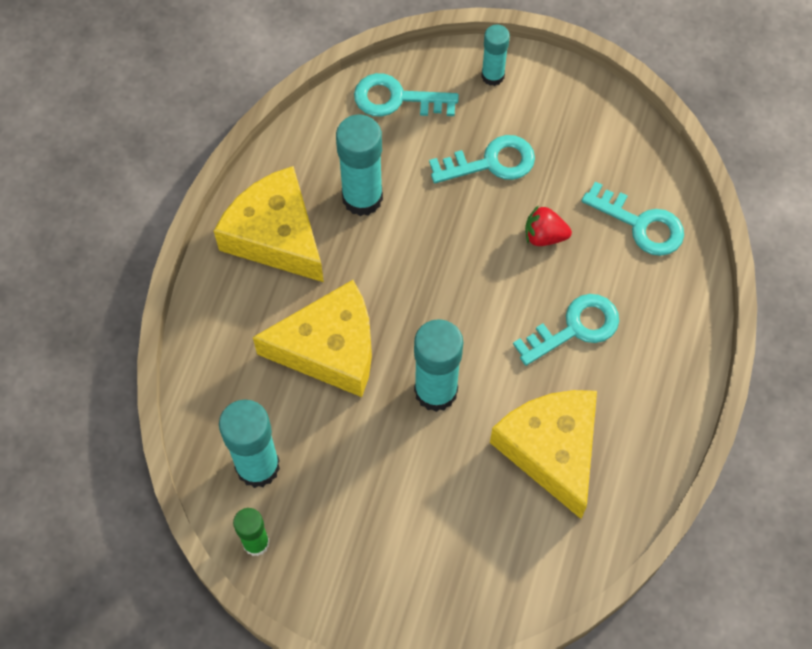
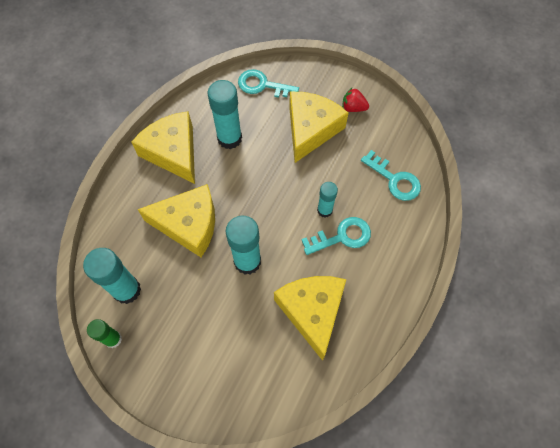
camera: 10 degrees right, 0 degrees up
turquoise key [429,135,535,183] -> yellow cheese [289,92,349,163]
turquoise glue stick [481,24,510,86] -> turquoise glue stick moved to [317,182,338,218]
red strawberry [525,205,572,246] -> red strawberry moved to [342,87,369,112]

